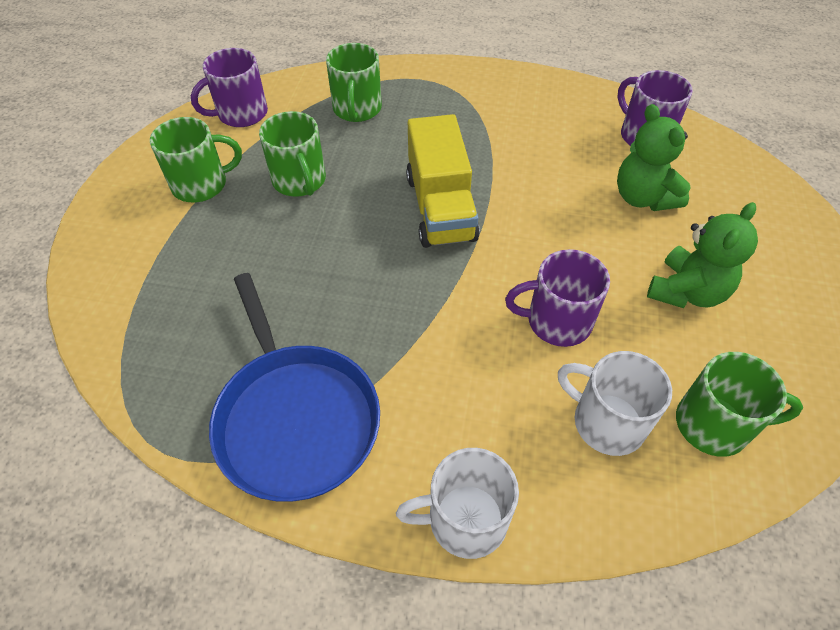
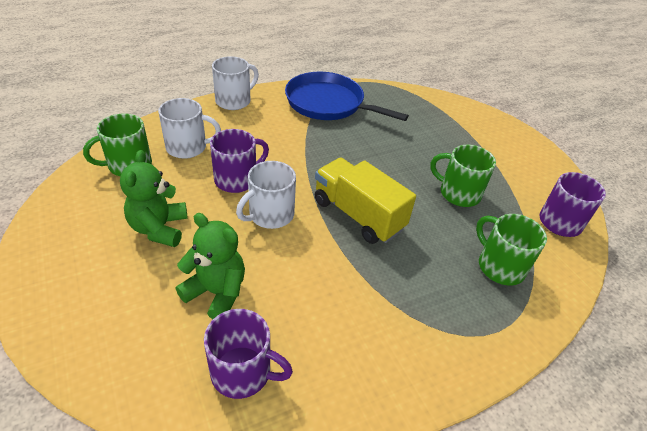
camera: 140 degrees right, 10 degrees down
green mug [150,117,242,202] -> none
none -> white mug [236,161,296,229]

